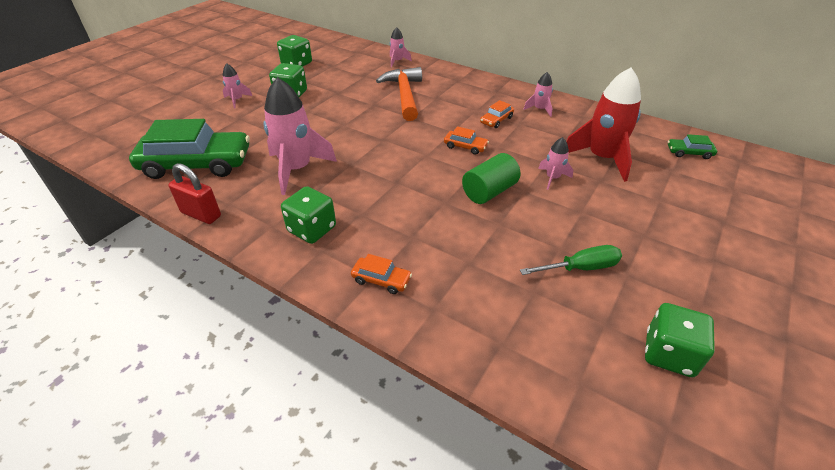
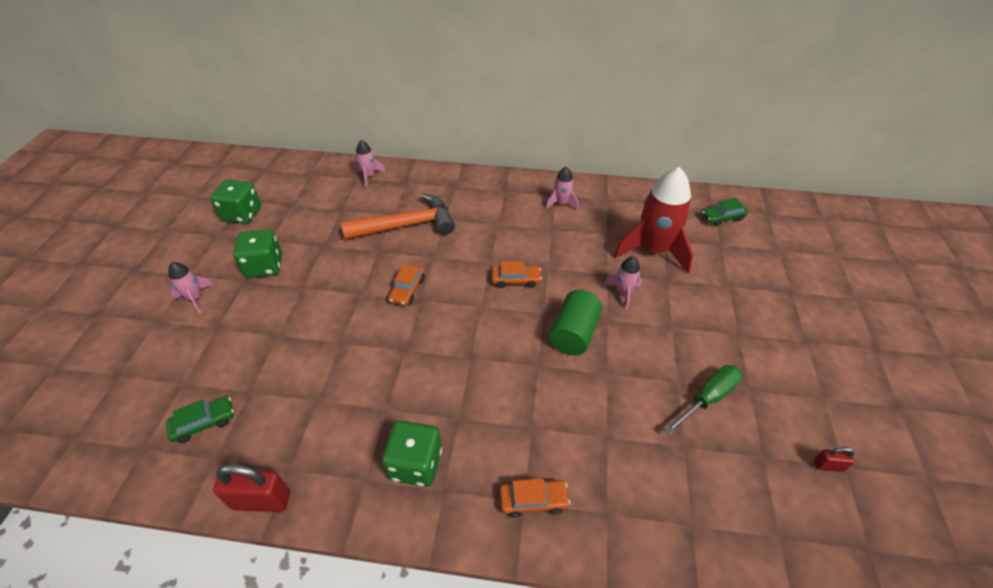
camera: 25 degrees left, 5 degrees up
green car [129,119,250,179] -> green car [166,396,234,443], size x0.42
pink rocket [263,77,337,195] -> none
orange hammer [376,67,422,121] -> orange hammer turned 105 degrees clockwise [341,193,455,240]
orange car [480,100,514,128] -> orange car moved to [388,264,425,306]
green dice [645,303,715,377] -> red padlock [814,447,855,472]

